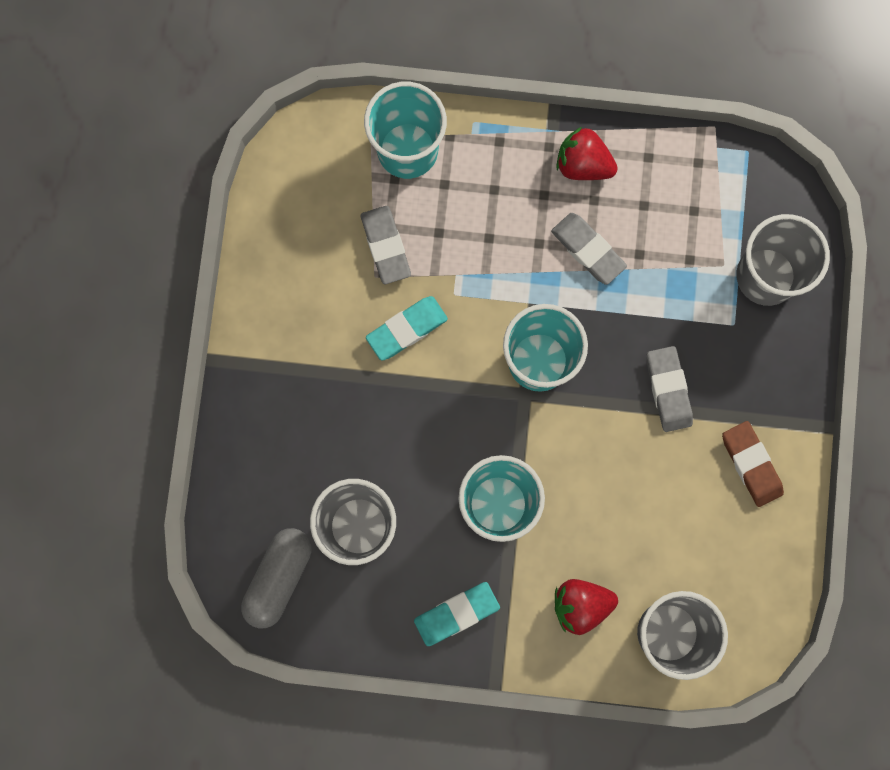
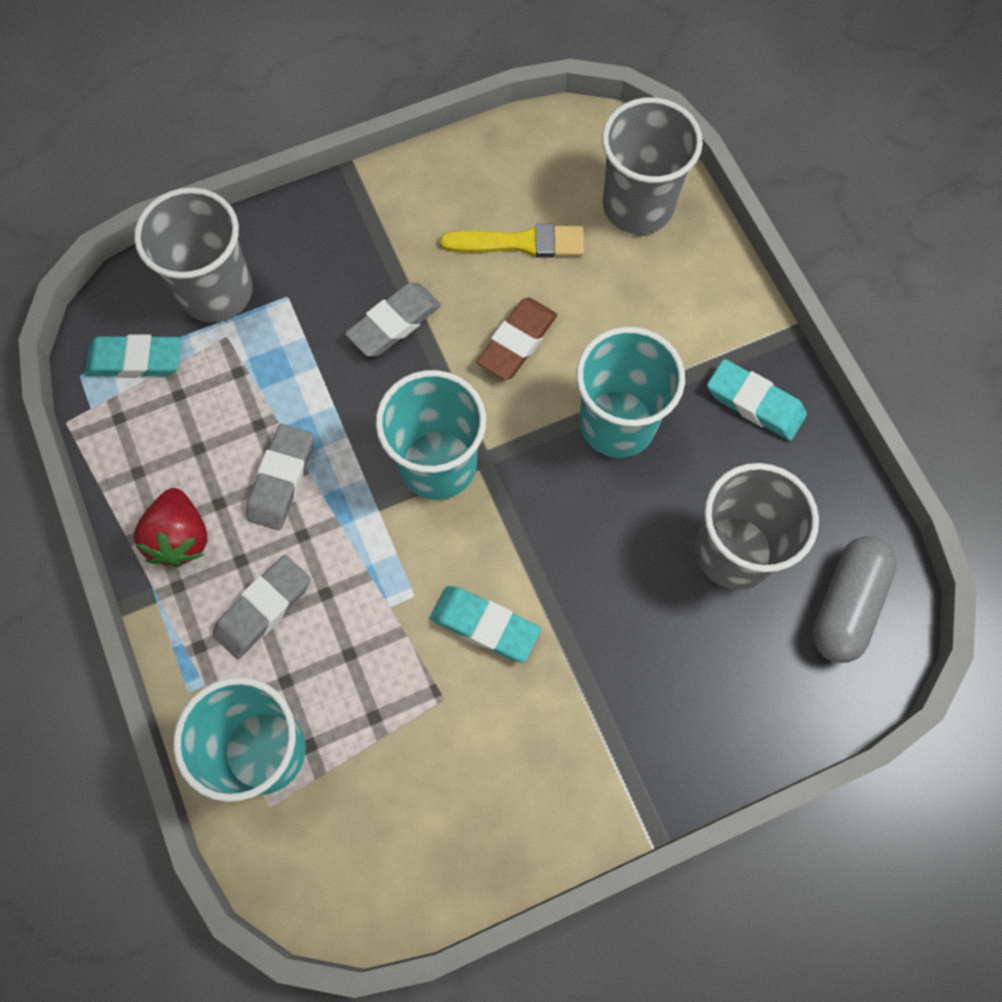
camera: 120 degrees left, 10 degrees down
grey capsule [241,528,312,628] -> grey capsule turned 60 degrees counterclockwise [812,536,897,663]
grey eraser [361,206,411,284] -> grey eraser moved to [212,555,311,659]
red strawberry [555,579,618,635] -> none
brown eraser [722,421,784,507] -> brown eraser moved to [476,298,557,380]
none -> turquoise eraser [84,334,181,378]
none -> yellow brush [440,224,584,258]

